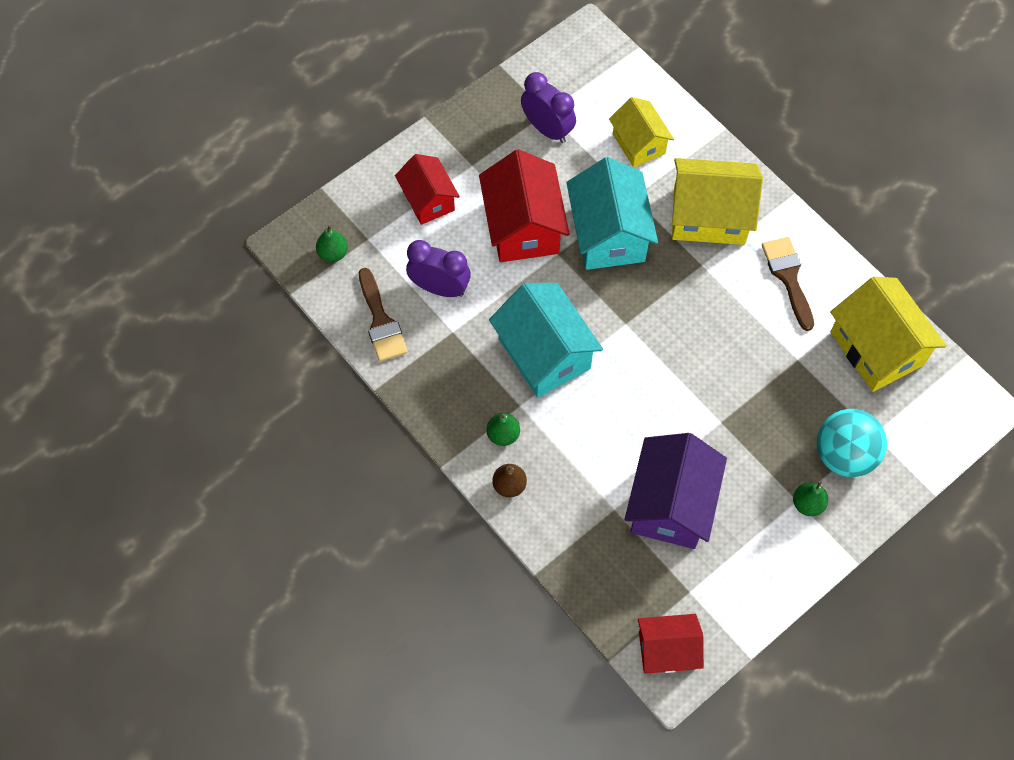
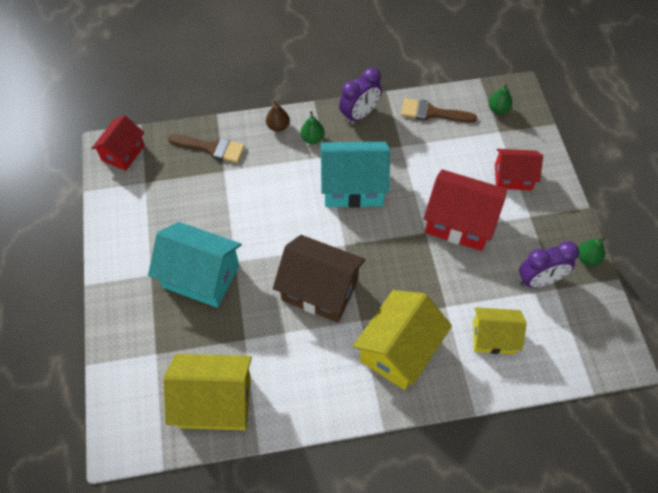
camera: 120 degrees right, 5 degrees down
purple clock [406,240,471,297] -> purple clock moved to [339,68,382,124]
turquoise house [566,157,658,270] -> turquoise house moved to [148,222,242,308]
purple house [624,433,727,549] -> none
brown brush [762,237,814,331] -> brown brush moved to [168,134,245,163]
green pear [793,481,828,516] -> green pear moved to [578,237,605,266]
turquoise ball [816,409,887,477] -> none
none -> brown house [273,235,365,323]

